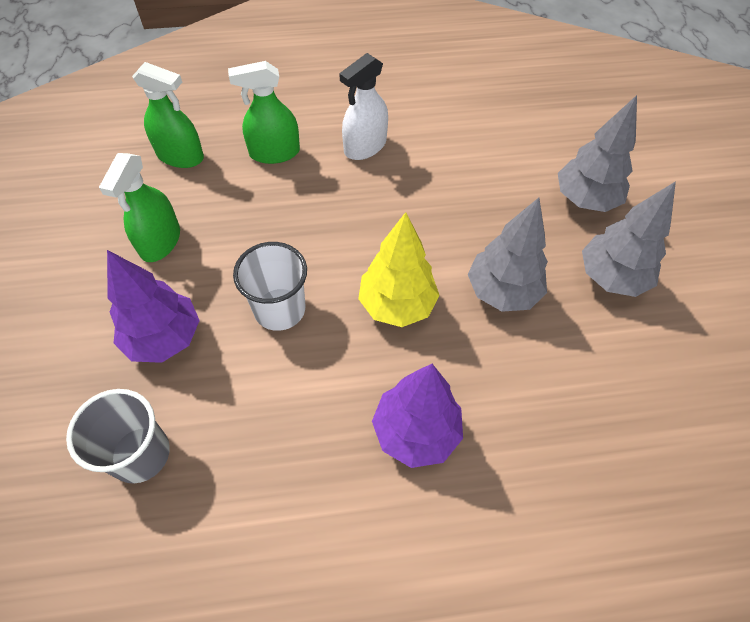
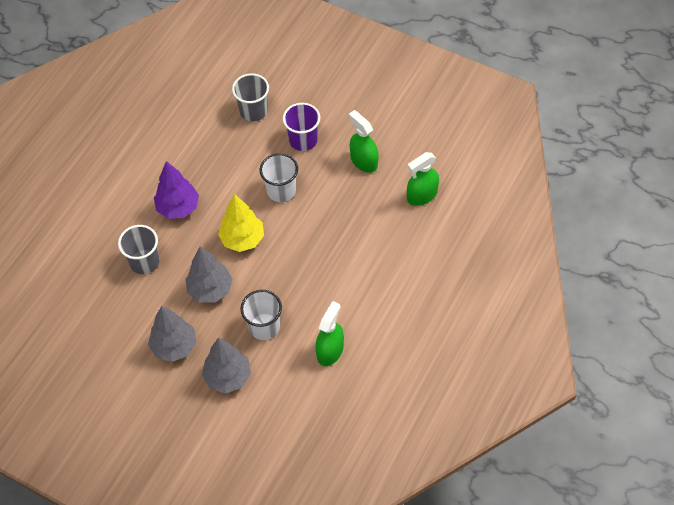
camera: 130 degrees right, 0 degrees up
purple tree [107,250,200,363] -> purple cup [283,103,320,151]
green spray bottle [228,61,300,164] -> green spray bottle moved to [315,301,344,366]
white spray bottle [339,53,388,160] -> none
none -> grey cup [118,225,160,274]
none -> white cup [241,290,282,340]

